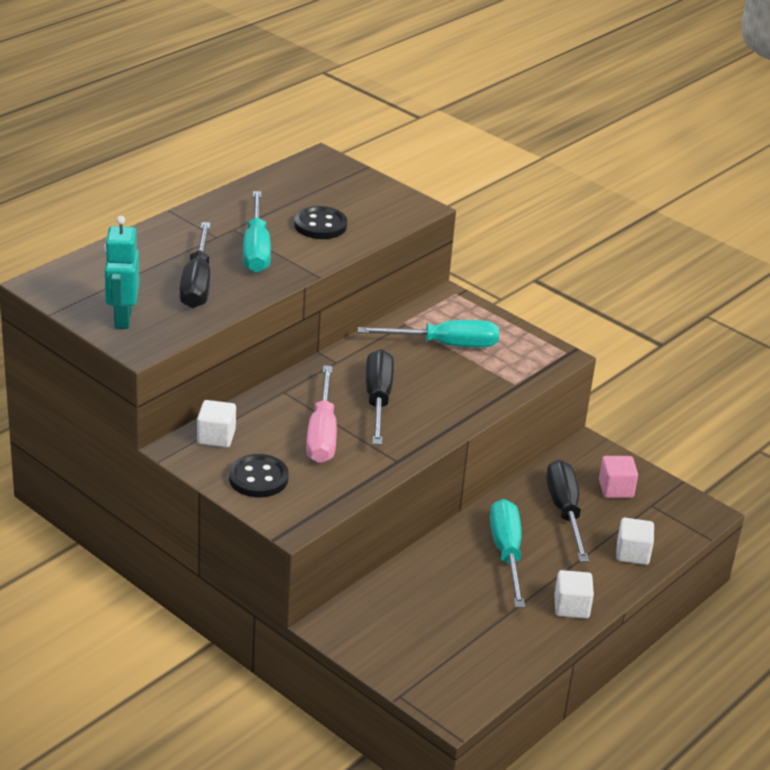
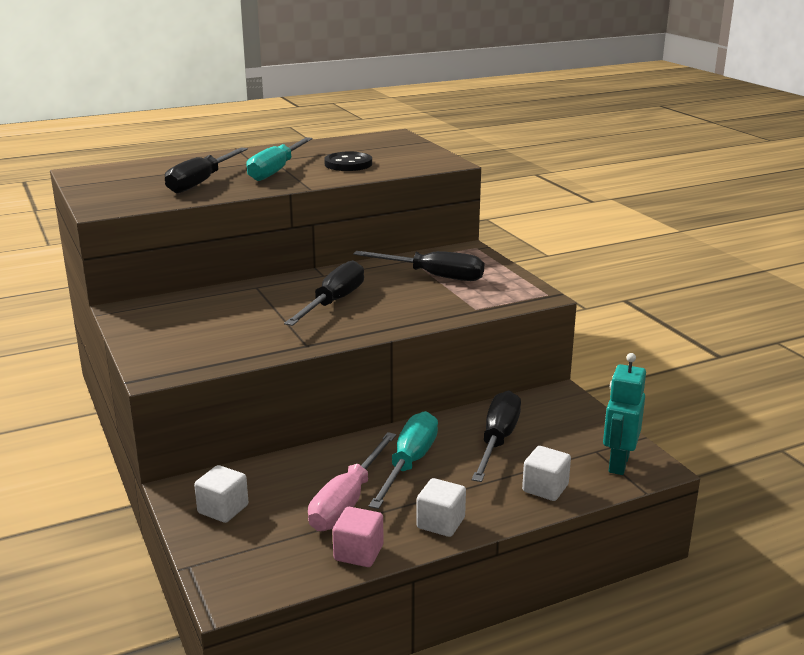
camera: 25 degrees right, 10 degrees down
turquoise robot [105,216,139,329] -> turquoise robot moved to [603,353,646,475]
white cube [197,400,236,448] -> white cube moved to [194,465,248,523]
black button [229,454,289,497] -> none
pink screwdriver [306,365,337,463] -> pink screwdriver moved to [308,432,396,531]
turquoise screwdriver [358,320,499,347] -> black screwdriver [353,251,484,281]
pink cube [599,456,638,498] -> pink cube moved to [332,507,384,567]

